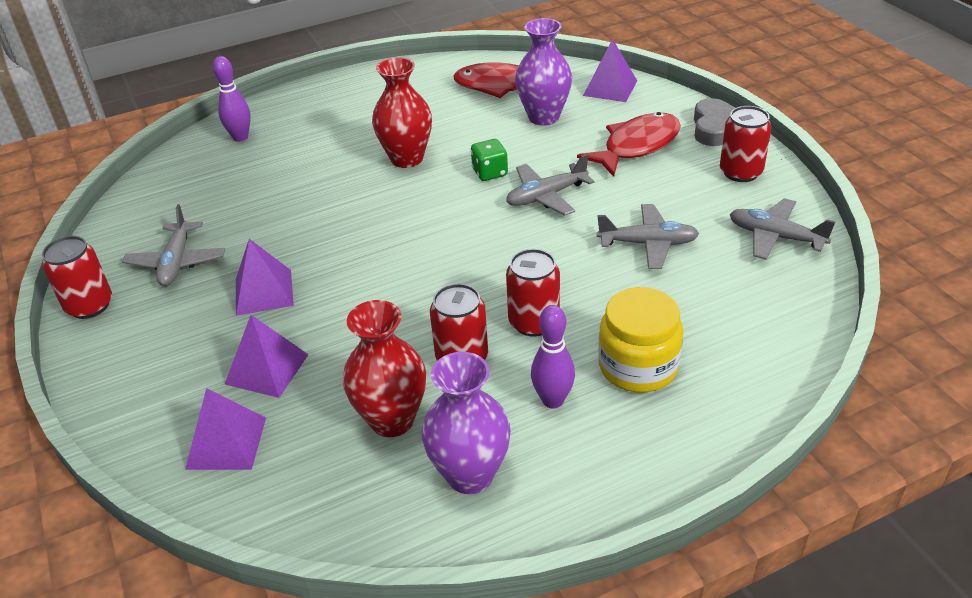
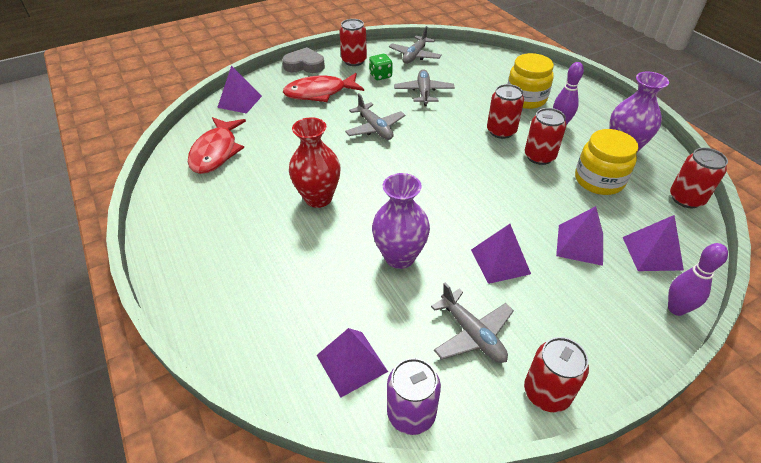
camera: 95 degrees left, 5 degrees up
grey plane [122,204,225,286] -> grey plane turned 60 degrees clockwise [431,282,514,363]
purple bowling pin [213,56,251,142] -> purple bowling pin moved to [668,243,728,316]
red vase [343,300,426,437] -> yellow jar [575,129,638,195]
green dice [471,139,508,181] -> green dice moved to [369,54,392,80]
purple vase [515,18,572,125] -> purple vase moved to [372,173,430,269]
red fish [577,112,681,177] -> red fish turned 60 degrees counterclockwise [283,73,364,102]
none -> purple pyramid [317,328,388,398]
none -> purple can [387,358,441,435]
none -> red can [670,148,728,208]

